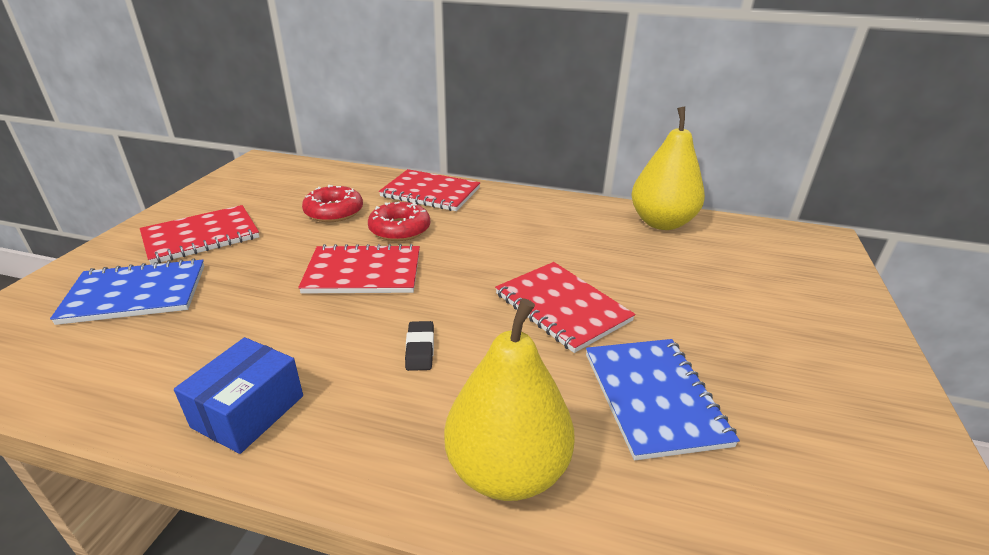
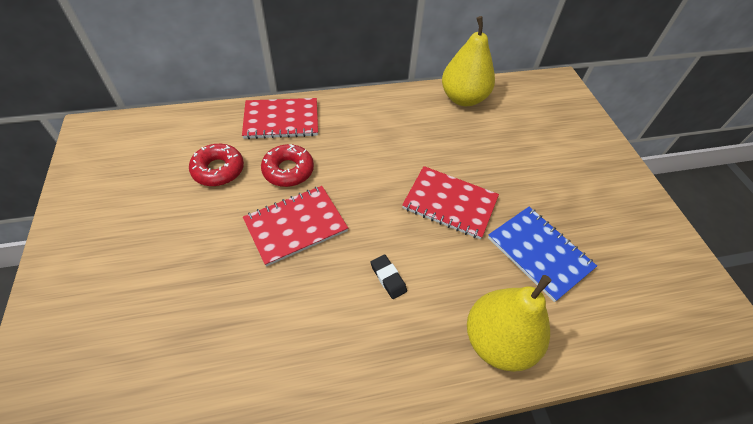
camera: 30 degrees left, 20 degrees up
blue notebook [50,258,204,325] -> none
red notebook [140,205,259,265] -> none
blue box [174,337,303,454] -> none

